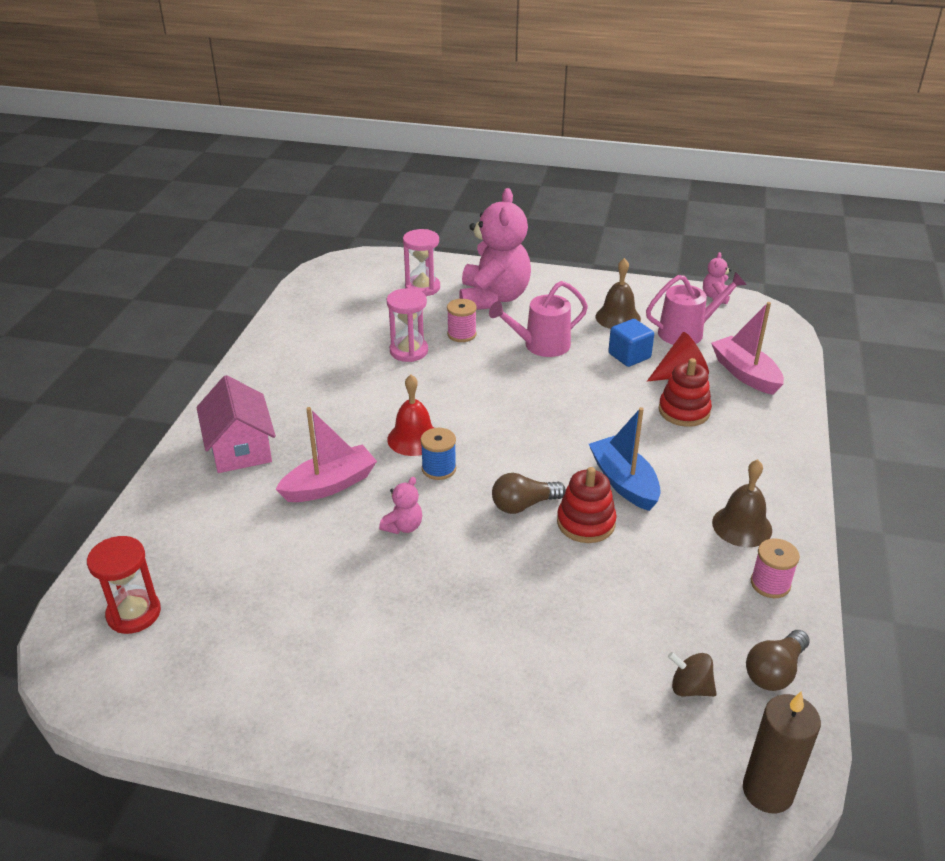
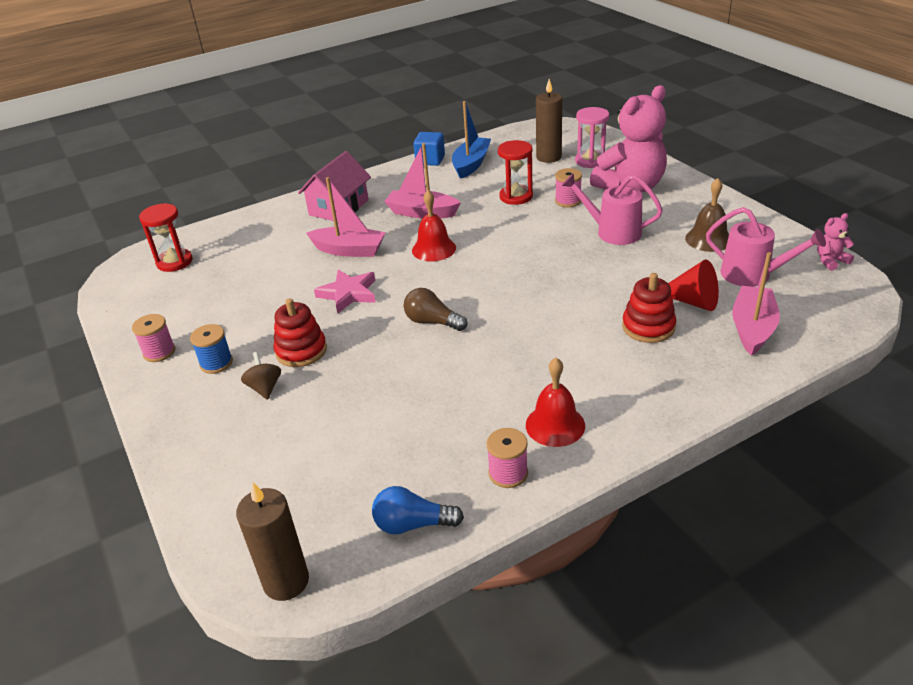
camera: 50 degrees right, 0 degrees up
pink teddy bear [379,477,422,534] -> pink star [314,269,376,314]
pink hourglass [387,288,428,362] -> red hourglass [498,140,533,205]
blue spool [420,428,456,480] -> blue spool moved to [190,324,233,374]
red stacking toy [557,467,617,543] -> red stacking toy moved to [273,298,327,367]
blue boat [589,407,661,511] -> blue boat moved to [452,101,491,179]
blue cube [608,319,654,367] -> blue cube moved to [413,132,445,166]
brown spinning top [668,652,717,696] -> brown spinning top moved to [241,352,281,400]
brown bell [712,459,772,547] -> red bell [526,358,585,447]
brown light bulb [746,630,810,691] -> blue light bulb [372,486,464,535]
none -> pink spool [132,314,175,362]
none -> pink boat [384,143,461,219]
none -> brown candle [536,79,562,163]

